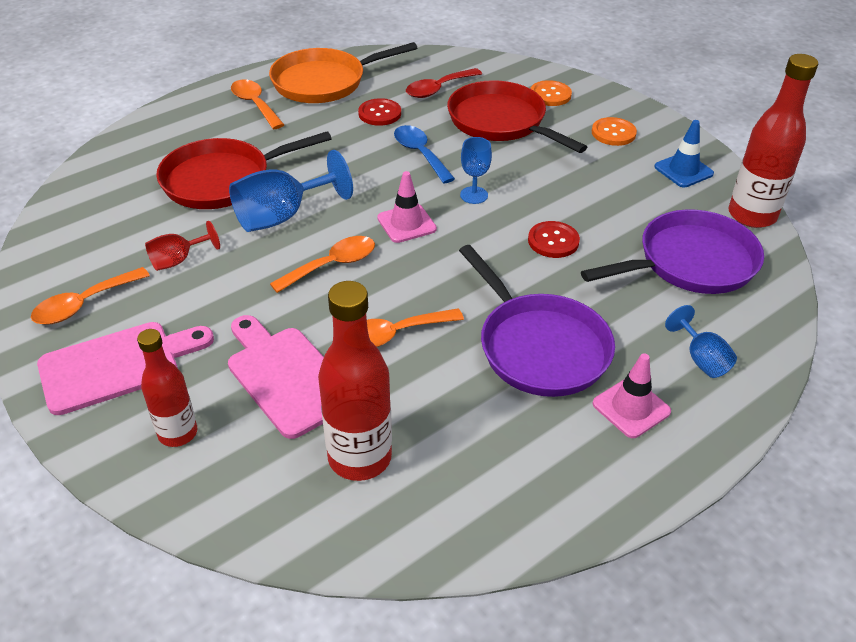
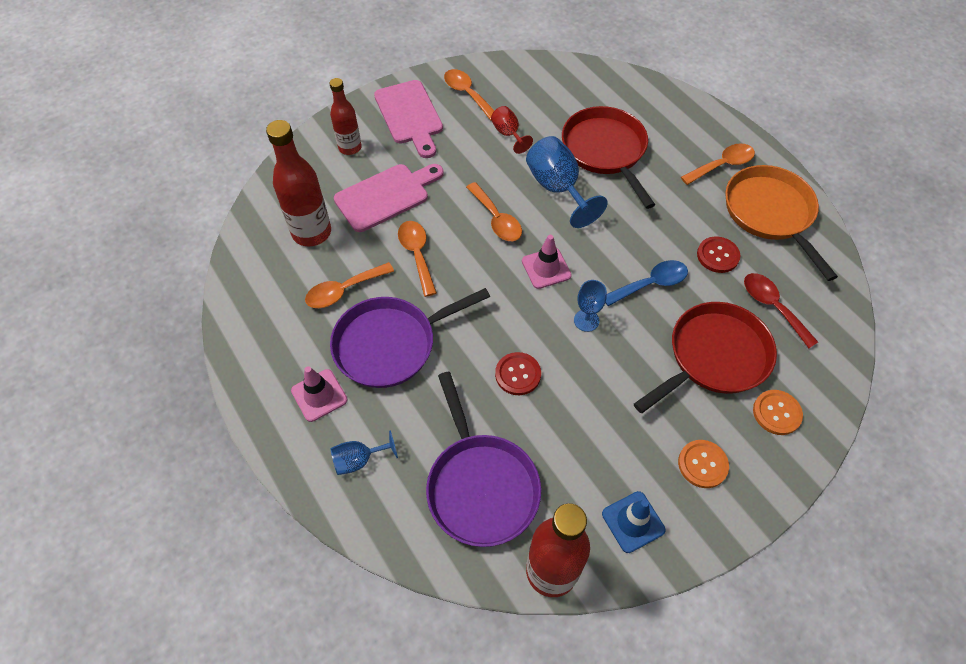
camera: 95 degrees right, 15 degrees up
none -> orange spoon [305,262,394,308]

